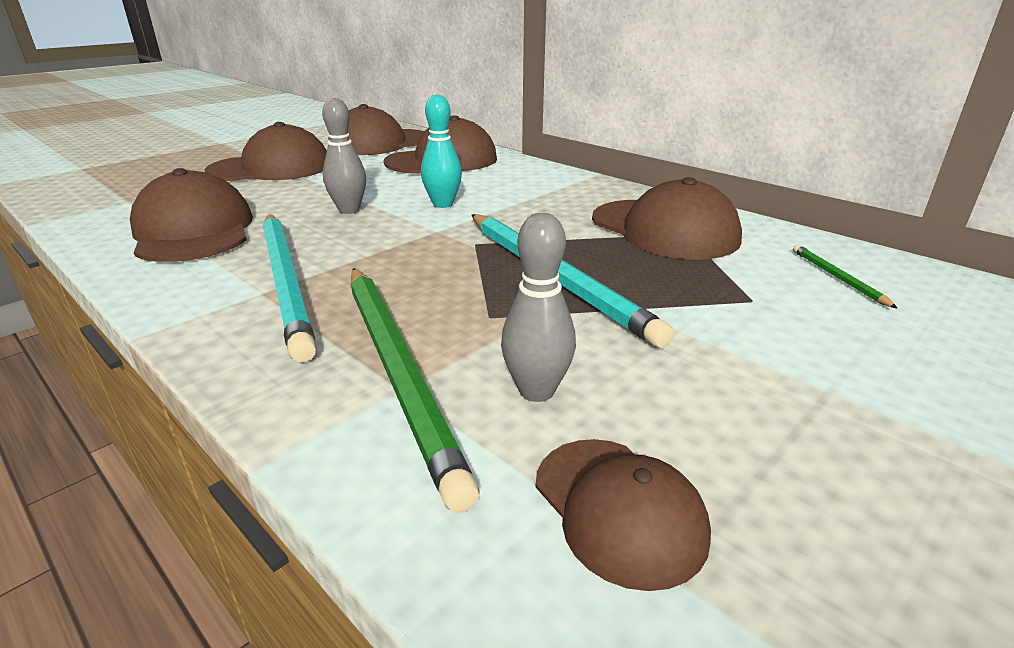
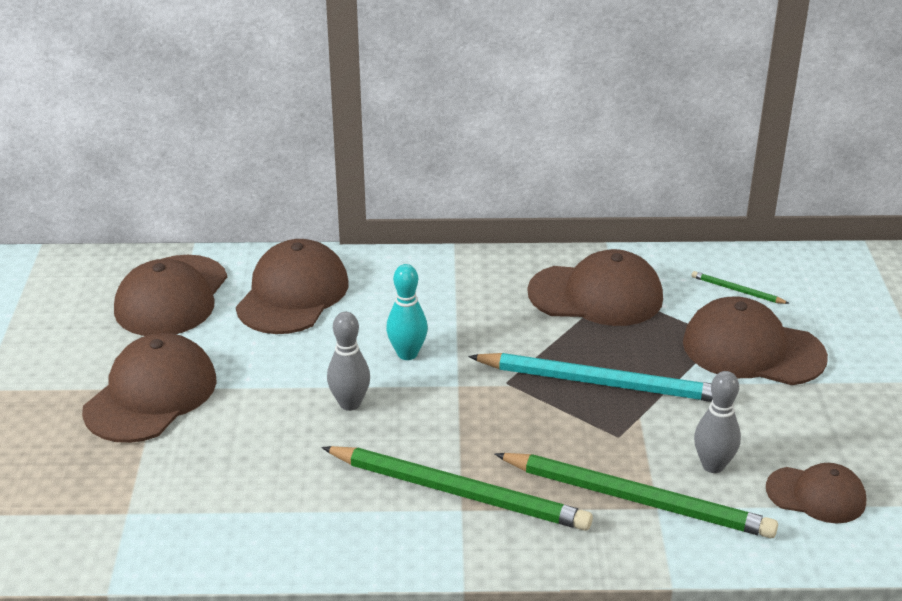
camera: 45 degrees left, 5 degrees up
brown cap [130,168,253,262] -> brown cap moved to [683,297,828,385]
turquoise pencil [262,214,317,362] -> green pencil [321,446,593,531]

